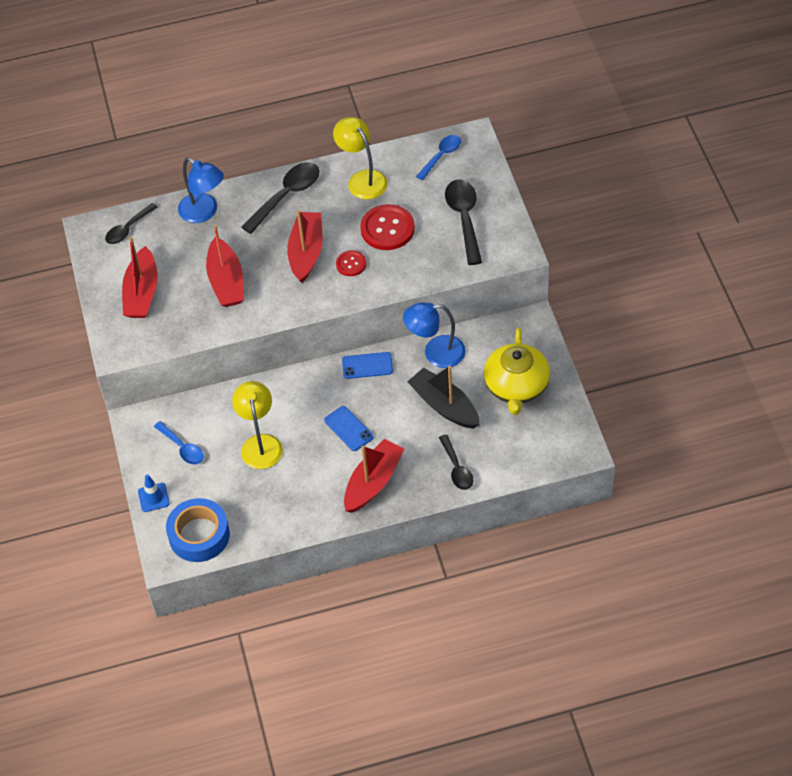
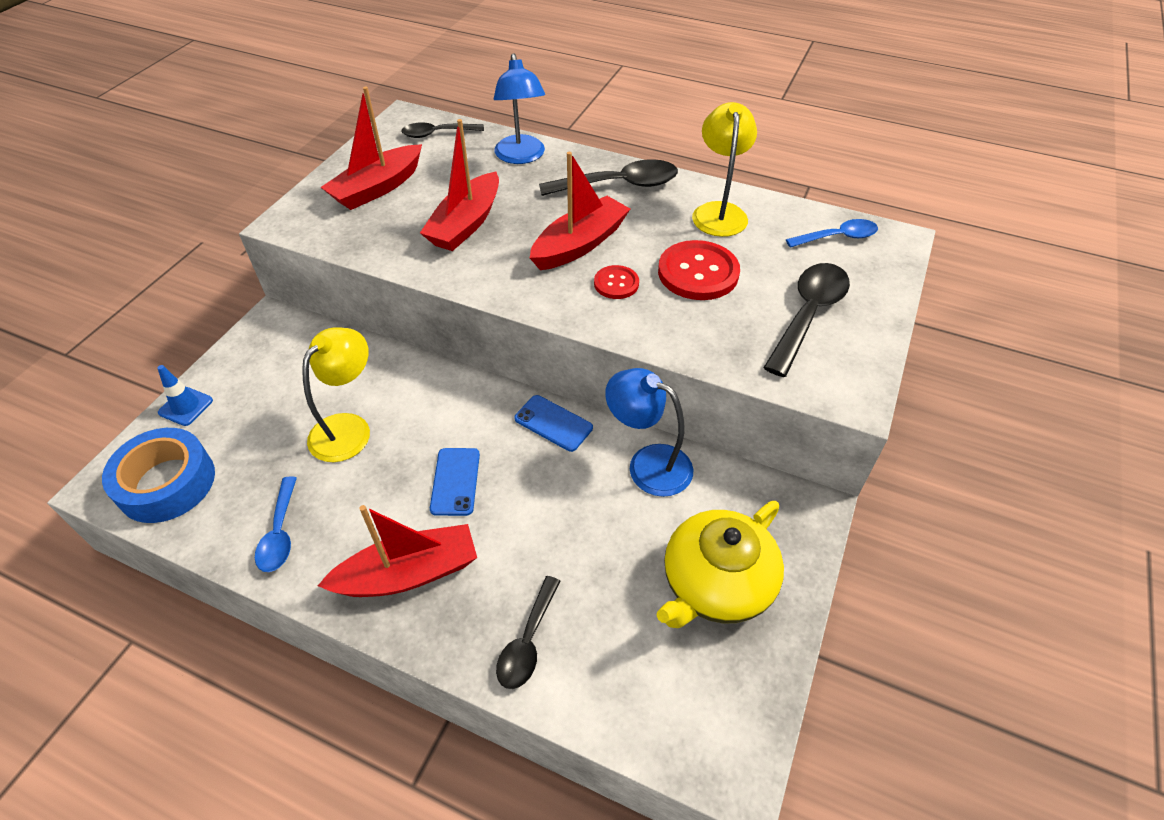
camera: 35 degrees right, 5 degrees down
blue spoon [154,421,204,465] -> blue spoon moved to [255,476,297,572]
black boat [407,366,480,429] -> none

